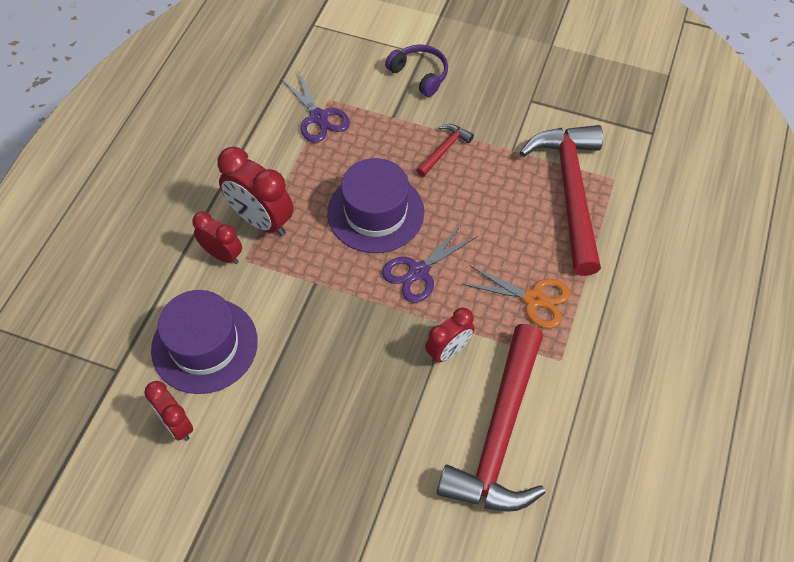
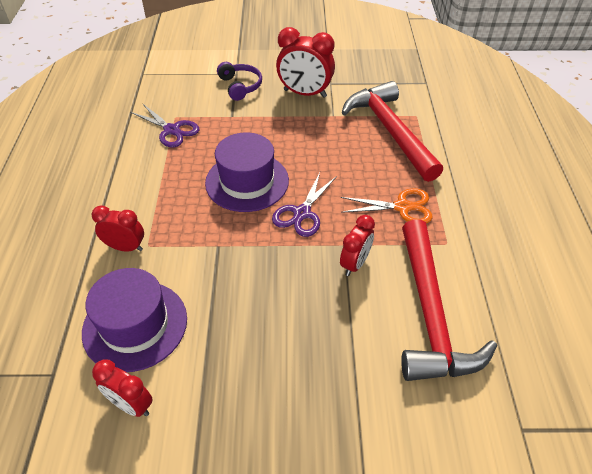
camera: 20 degrees left, 10 degrees down
red clock [217,147,294,236] -> red clock moved to [276,27,335,98]
purple headphones [385,44,448,97] -> purple headphones turned 45 degrees clockwise [217,62,262,101]
red hammer [416,124,474,177] -> none

